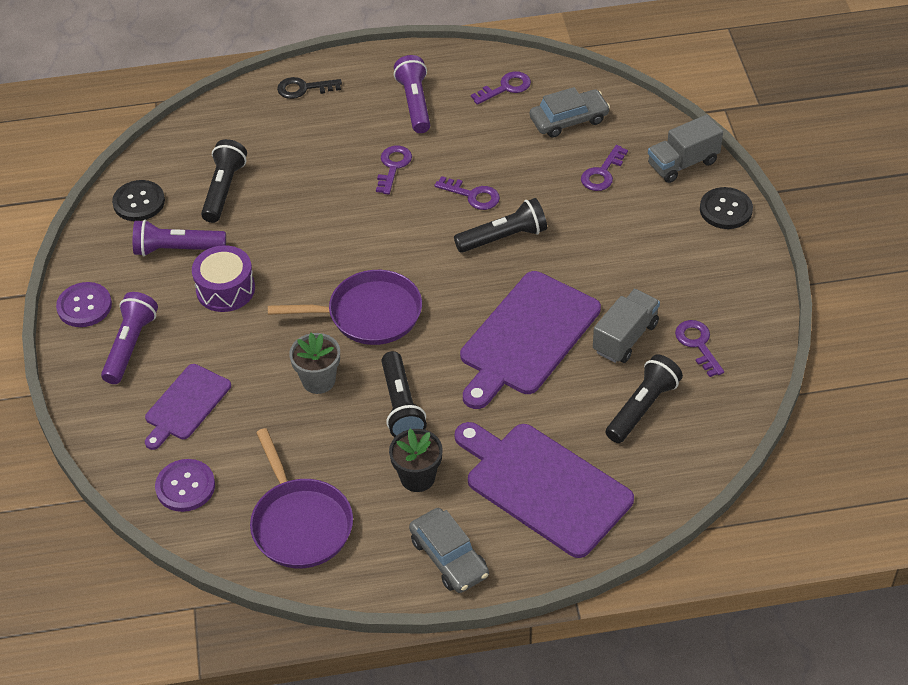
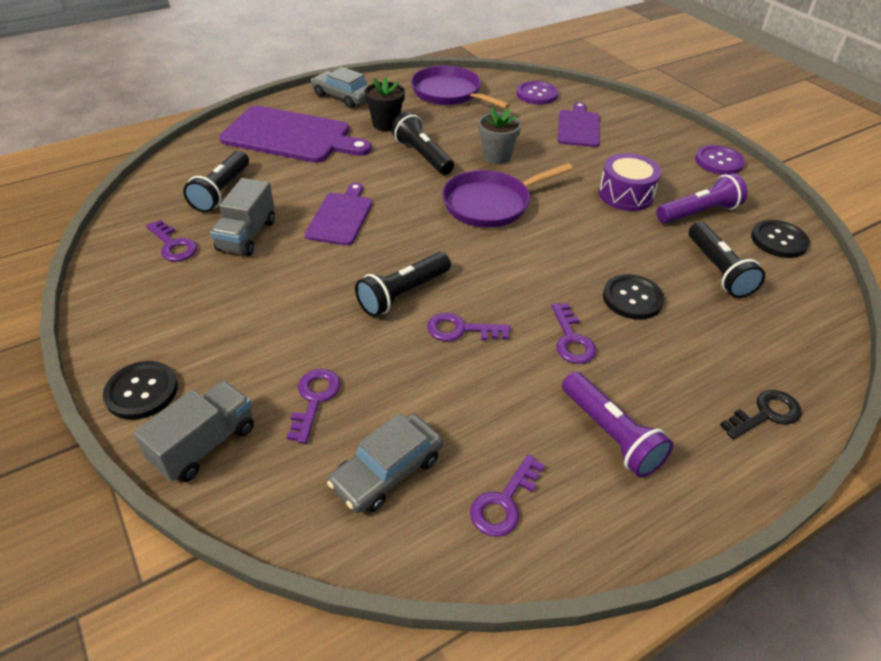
camera: 155 degrees right, 5 degrees down
purple flashlight [101,292,158,384] -> none
purple cutting board [460,271,601,409] -> purple cutting board [305,183,372,245], size x0.58
none -> black button [603,274,665,320]

